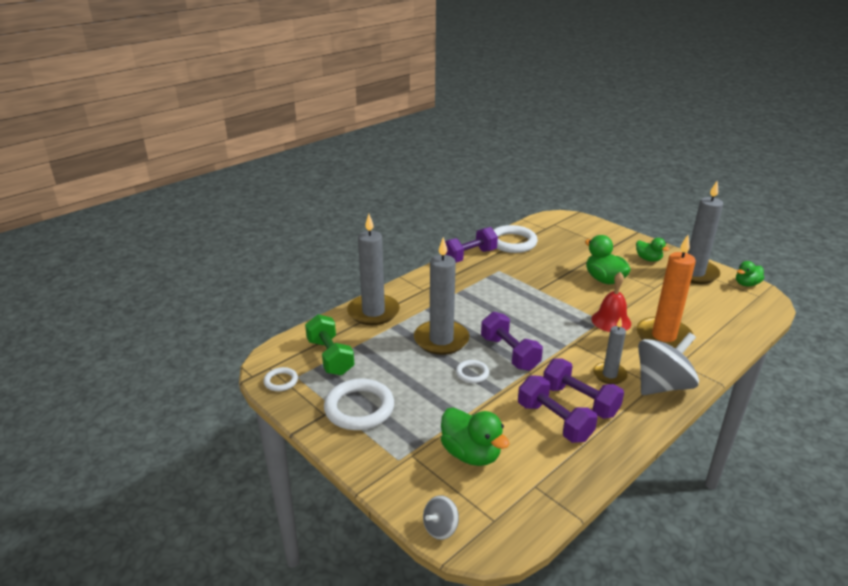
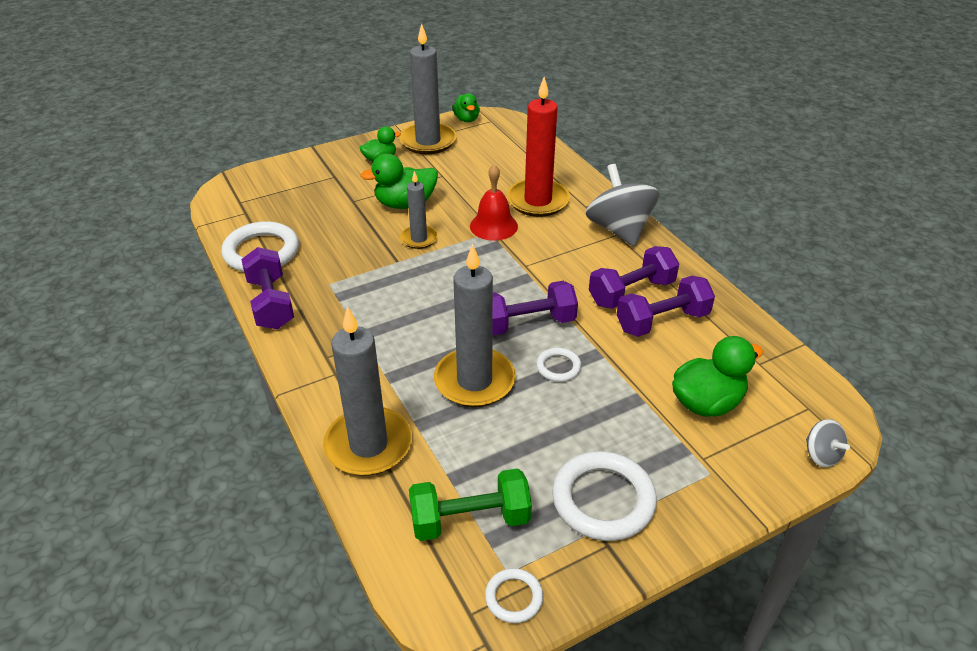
camera: 75 degrees left, 10 degrees up
grey candle [593,318,628,384] -> grey candle moved to [400,171,438,249]
orange candle [636,235,696,348] -> red candle [507,77,570,217]

